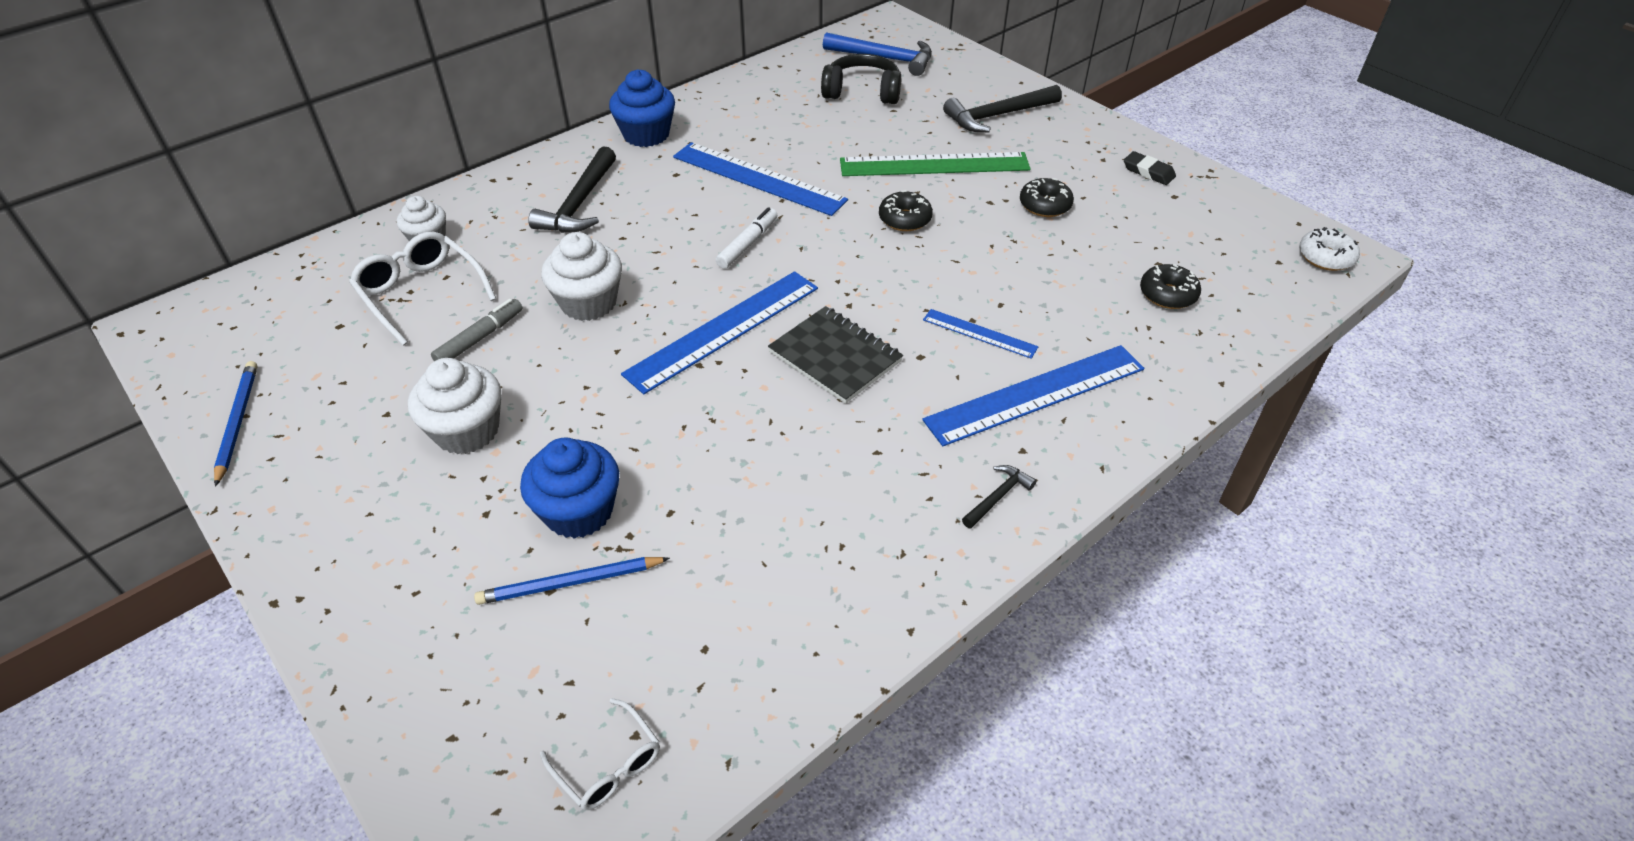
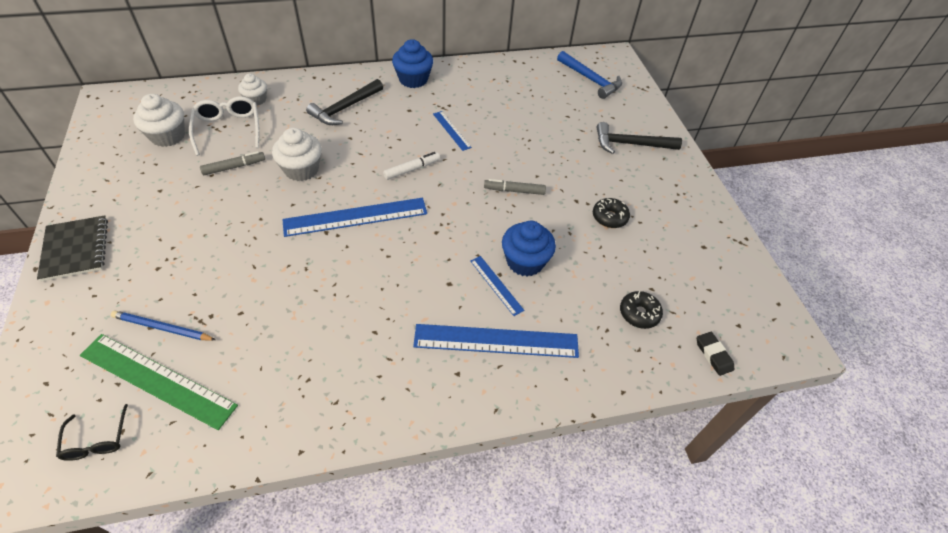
camera: 25 degrees right, 5 degrees up
blue pencil [214,361,257,487] -> none
white cupcake [408,358,501,454] -> white cupcake moved to [133,94,185,147]
blue cupcake [520,438,619,539] -> blue cupcake moved to [502,221,556,276]
white glasses [540,698,660,810] -> black glasses [56,404,128,461]
blue ruler [673,142,848,216] -> blue ruler [433,111,472,151], size x0.52
black notebook [768,306,903,404] -> black notebook moved to [37,215,108,282]
black headphones [821,54,901,104] -> none
green ruler [840,152,1031,176] -> green ruler moved to [80,334,238,430]
black donut [879,190,933,231] -> grey marker [484,179,546,195]
black hammer [962,465,1037,528] -> none
black eraser [1124,151,1176,185] -> black eraser moved to [697,332,734,376]
white donut [1299,227,1360,271] -> none

